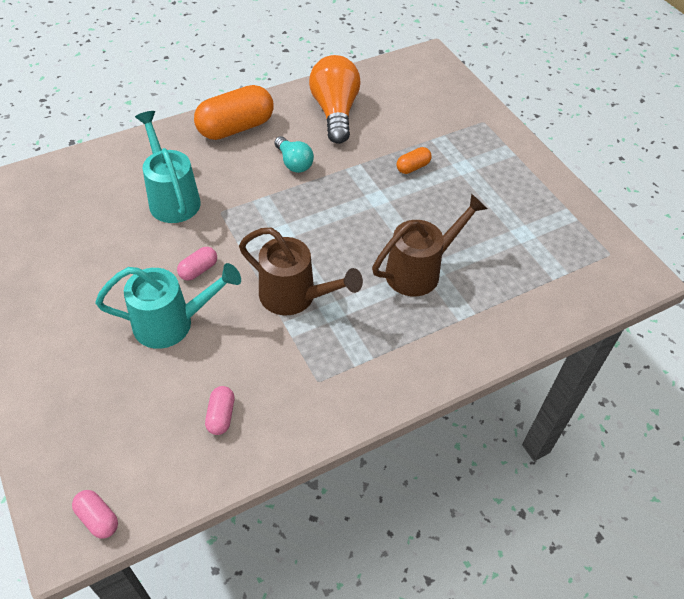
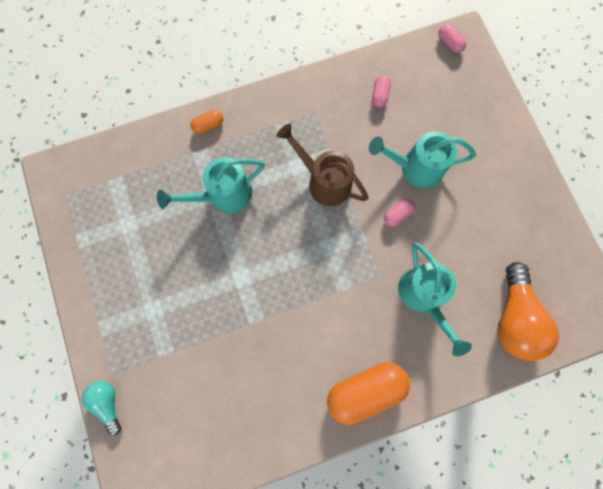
camera: 170 degrees left, 25 degrees up
turquoise light bulb [274,136,314,173] -> turquoise light bulb moved to [82,381,121,436]
orange light bulb [309,55,361,144] -> orange light bulb moved to [498,262,559,361]
brown watering can [372,194,488,296] -> turquoise watering can [157,157,265,213]
orange capsule [397,147,432,174] -> orange capsule moved to [191,110,223,134]

